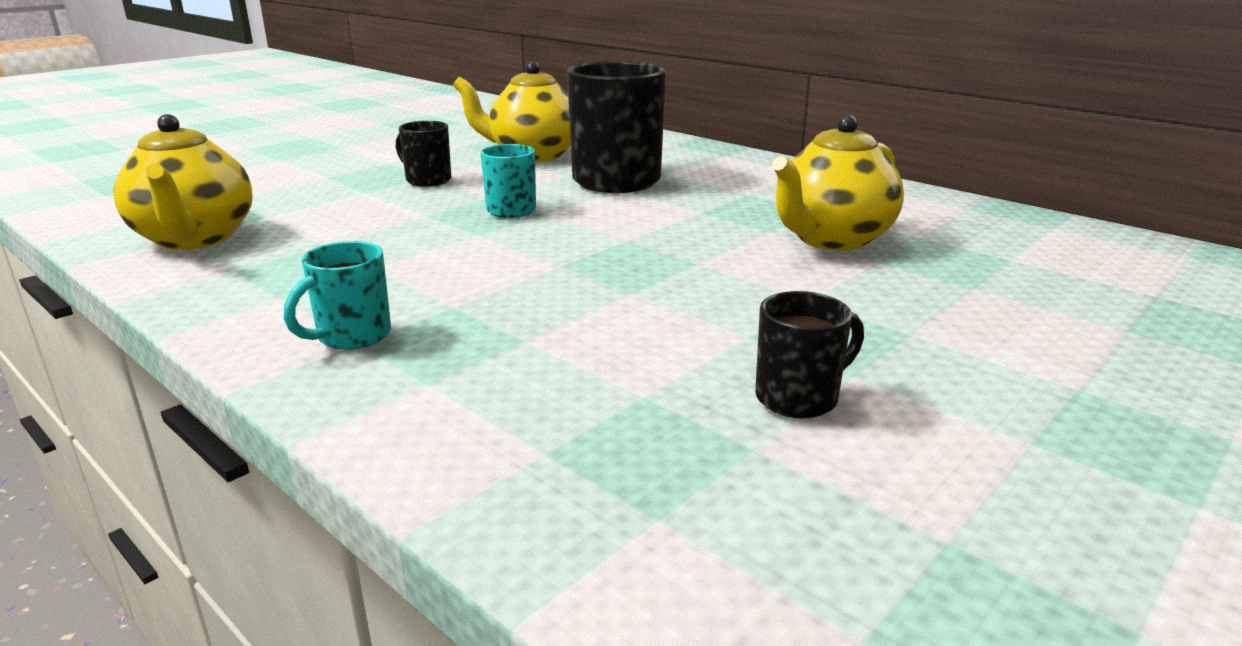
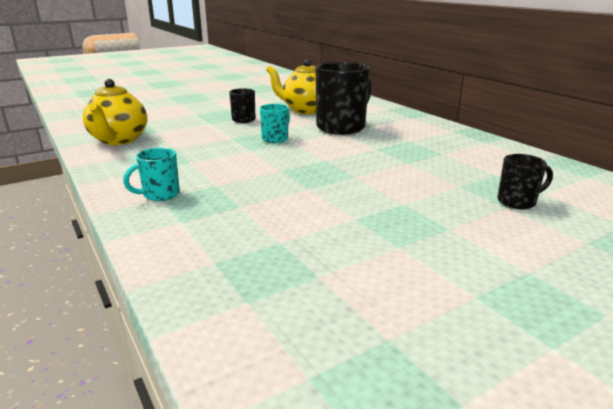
camera: 15 degrees right, 0 degrees up
black mug [755,291,864,419] -> black mug moved to [497,154,553,209]
yellow teapot [772,115,904,251] -> none

